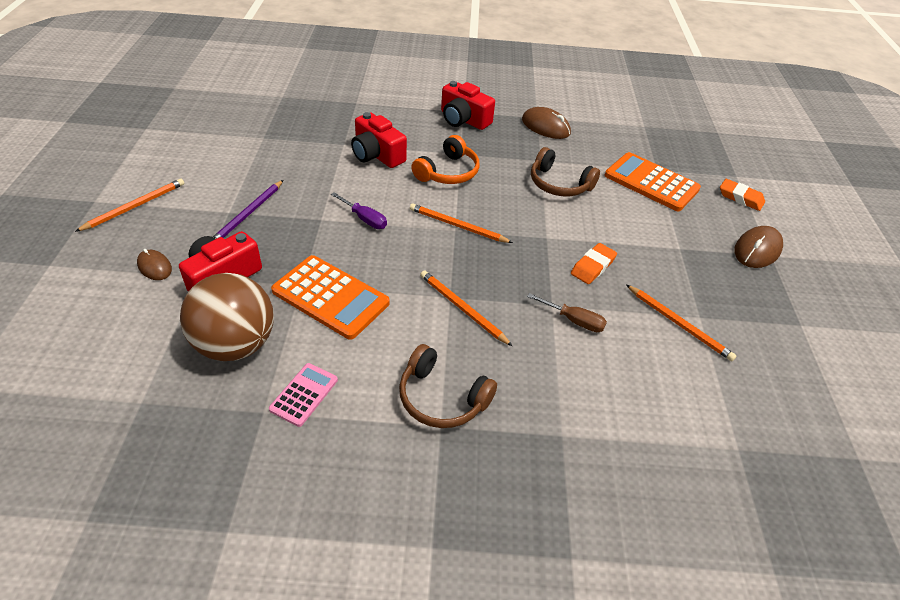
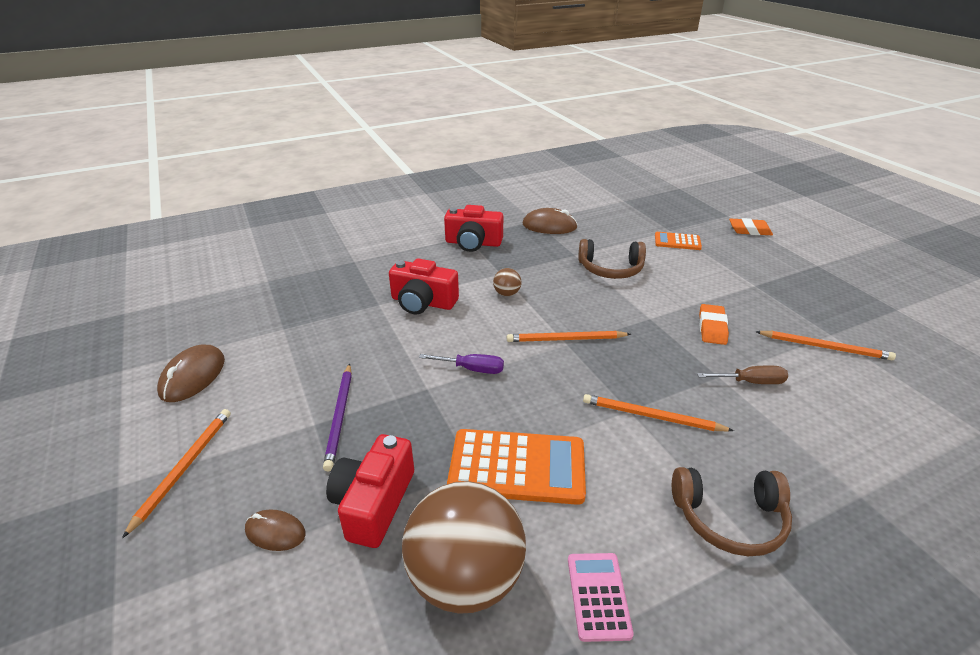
camera: 25 degrees left, 10 degrees down
orange headphones [411,135,480,184] -> brown ball [493,268,522,296]
orange calculator [605,152,701,211] -> orange calculator [655,232,702,250], size x0.54
brown mouse [734,226,783,268] -> brown mouse moved to [157,345,225,402]

